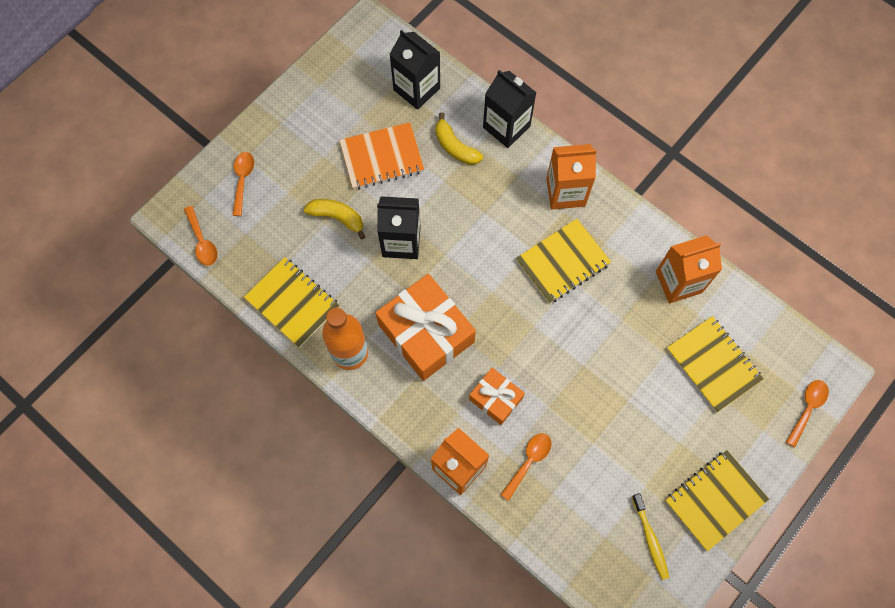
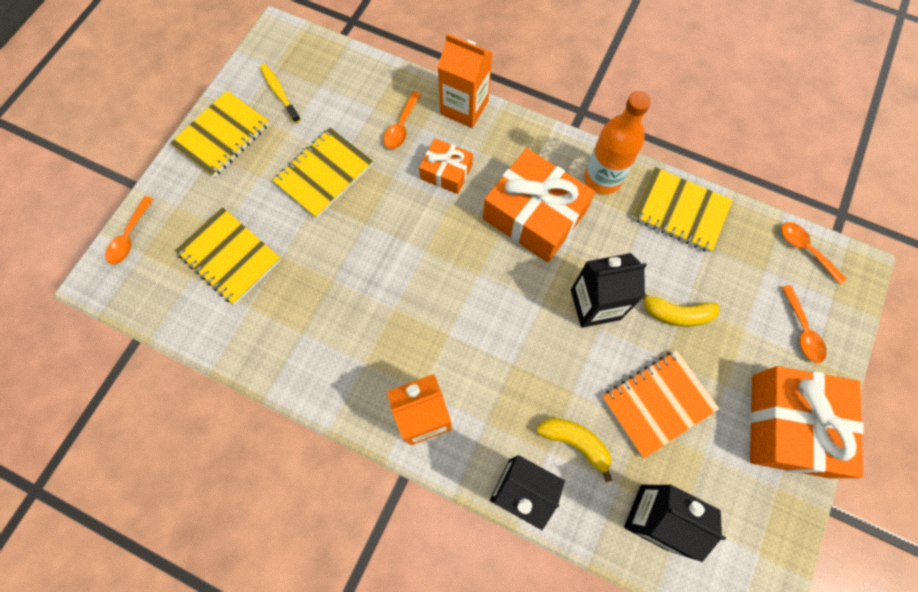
camera: 165 degrees right, 0 degrees up
yellow notebook [516,219,611,304] -> yellow notebook moved to [272,127,373,218]
orange carton [656,235,722,303] -> none
none -> orange gift [750,366,864,479]

